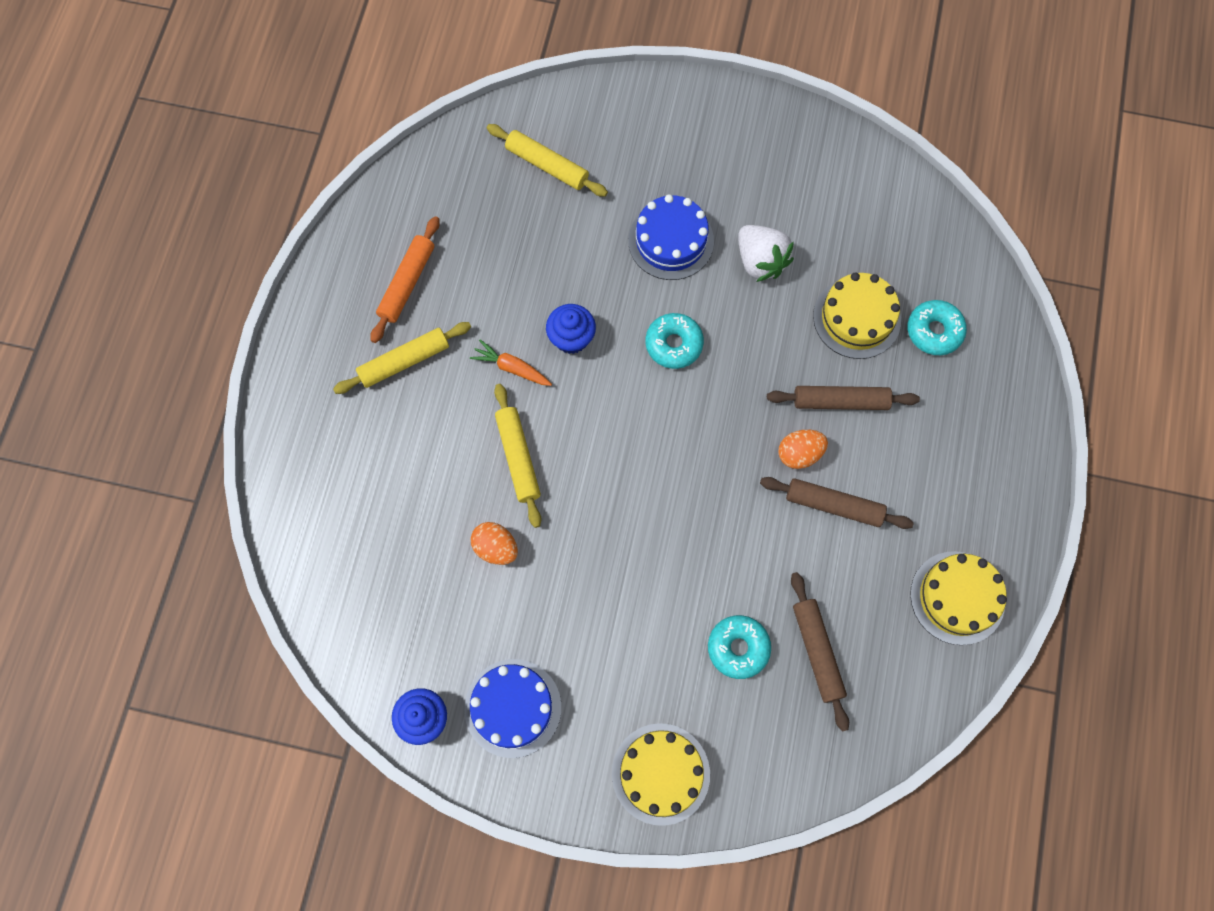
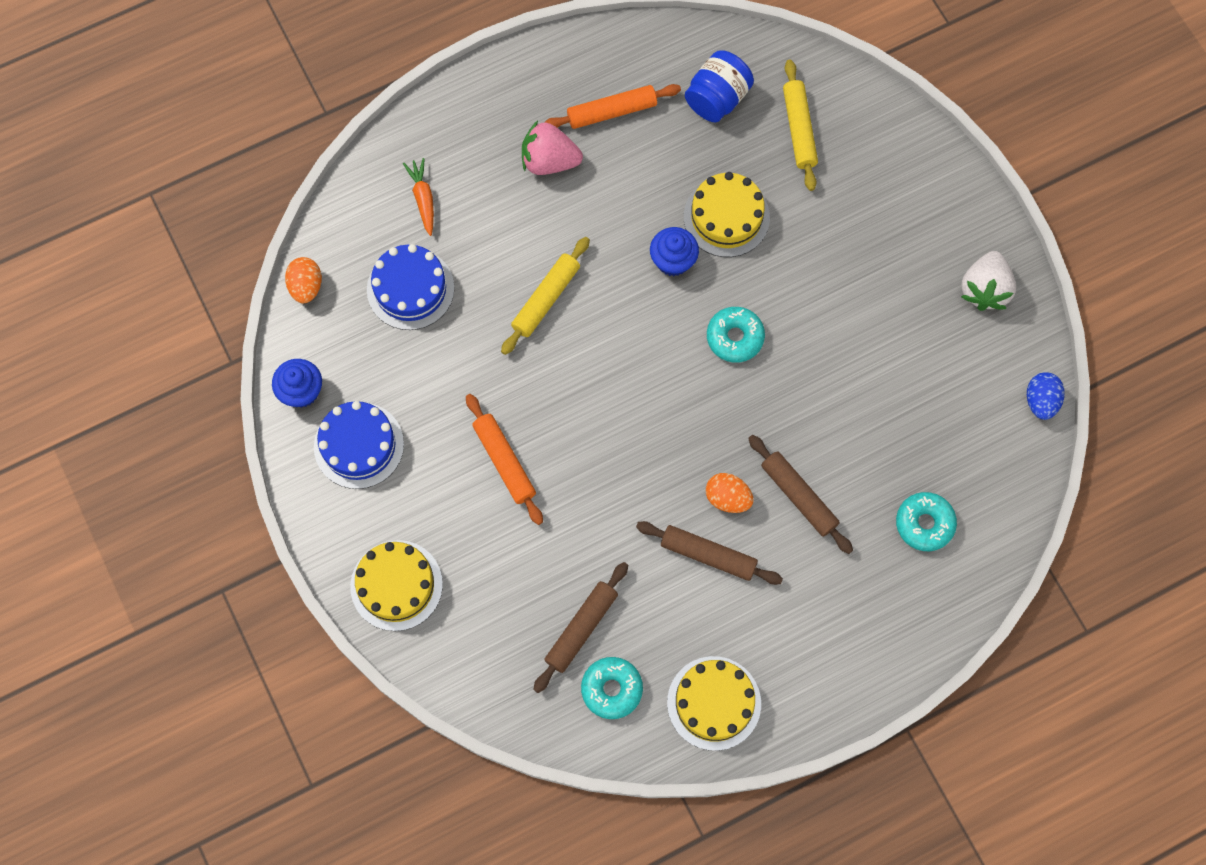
camera: 50 degrees right, 0 degrees up
yellow rolling pin [333,322,471,394] -> pink strawberry [522,121,583,175]
orange carrot [470,339,552,386] -> orange carrot moved to [403,158,434,236]
orange egg [471,522,518,565] -> orange egg moved to [285,257,322,303]
blue cake [628,194,714,280] -> blue cake moved to [367,244,454,330]
turquoise donut [708,615,771,679] -> turquoise donut moved to [581,657,643,719]
white strawberry [738,225,794,282] -> white strawberry moved to [961,251,1016,311]
brown rolling pin [760,477,914,529] -> brown rolling pin turned 45 degrees counterclockwise [636,521,783,585]
yellow cake [813,273,901,359] -> yellow cake moved to [684,172,770,257]
none -> orange rolling pin [466,394,543,525]
none -> blue jar [685,50,754,122]
none -> blue egg [1027,372,1065,420]

